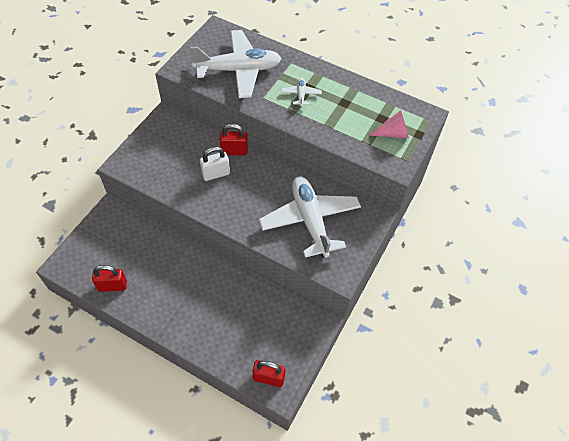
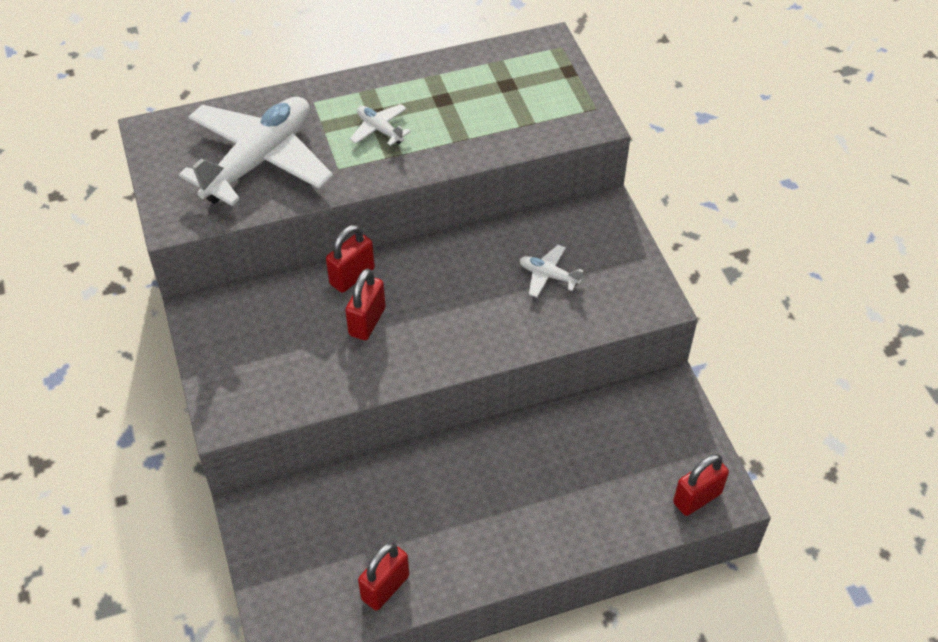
camera: 45 degrees left, 5 degrees down
white padlock [200,147,230,181] -> red padlock [345,268,386,340]
white plane [259,177,361,258] -> white plane [519,245,584,297], size x0.42
pink cone [368,110,409,138] -> none

